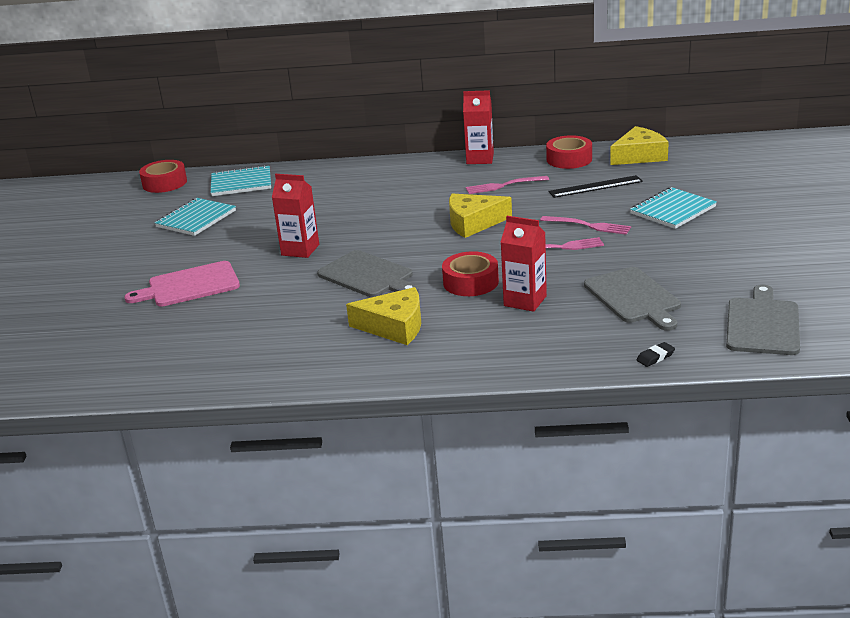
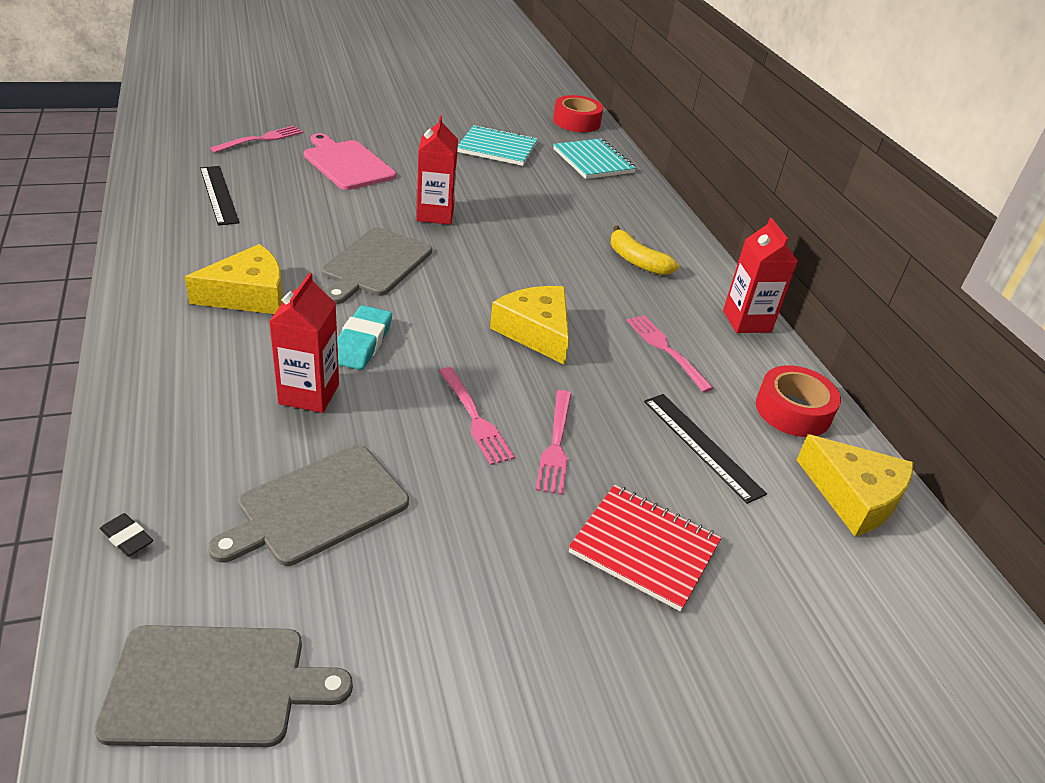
camera: 65 degrees right, 10 degrees up
yellow cheese [346,287,421,345] -> yellow cheese turned 105 degrees counterclockwise [185,244,283,314]
red tape [442,251,499,296] -> turquoise eraser [337,305,392,370]
turquoise notebook [630,187,717,229] -> red notebook [569,485,722,612]
none -> black ruler [200,166,240,226]
none -> pink fork [210,126,303,153]
none -> yellow banana [611,225,679,275]

